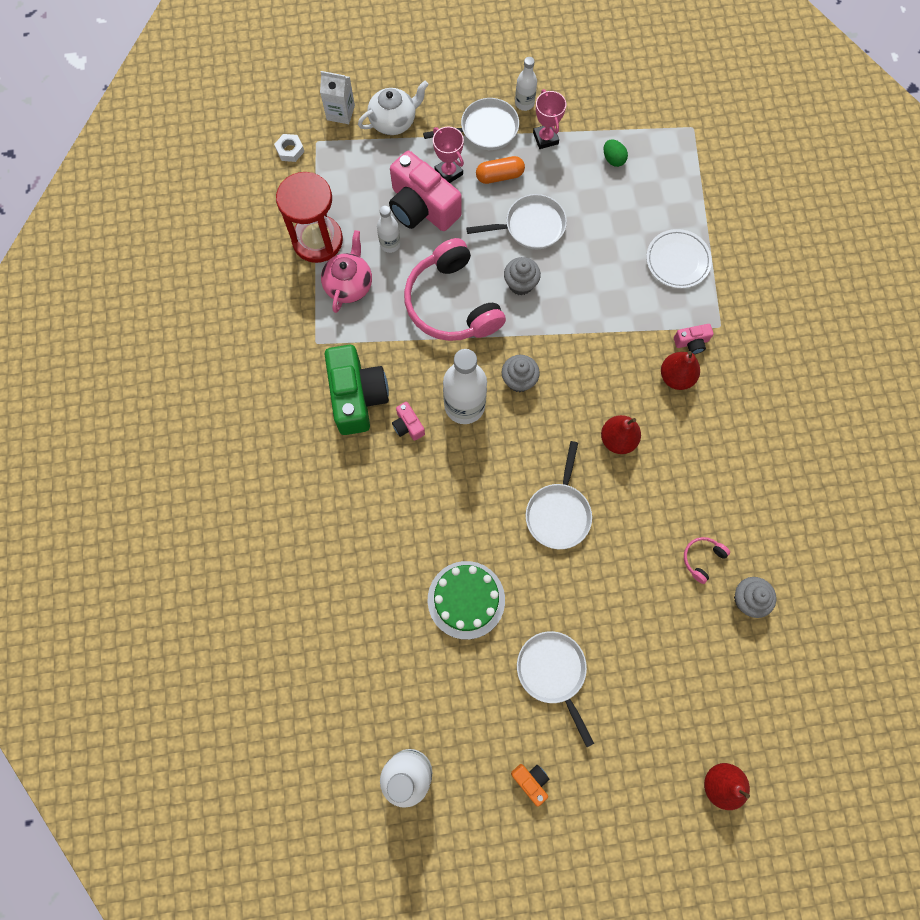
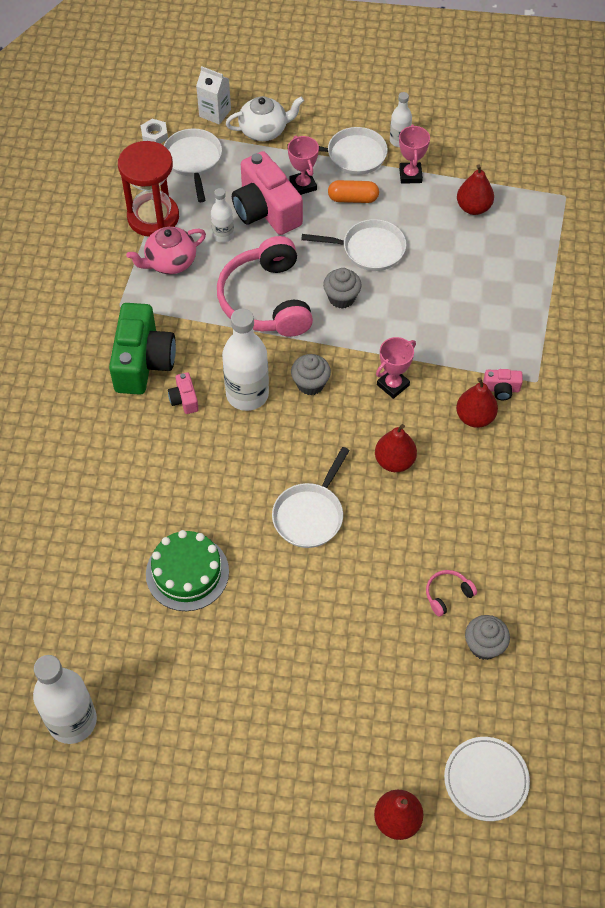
camera: 15 degrees right, 15 degrees down
pink teapot [321,230,372,313] -> pink teapot turned 150 degrees counterclockwise [126,227,206,274]
orange camera [511,764,549,807] -> none
white pan [517,631,594,747] -> white pan moved to [164,128,222,202]
green egg [604,139,628,167] -> red pear [457,164,494,215]
white plate [646,229,712,288] -> white plate moved to [444,737,530,821]
none -> pink trophy [376,337,416,399]

